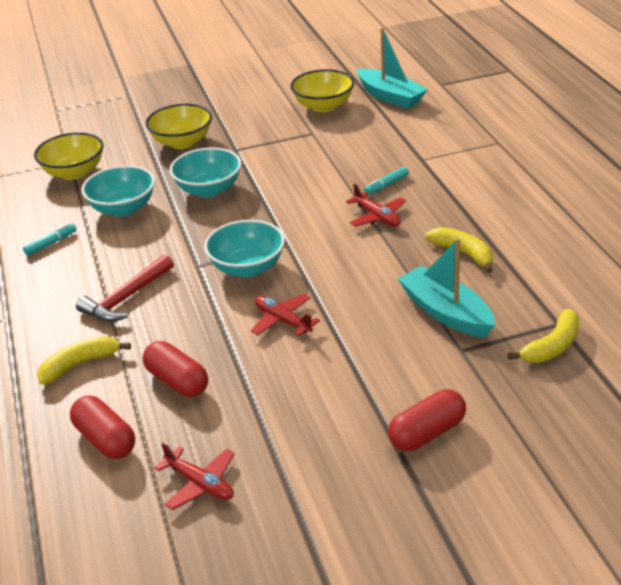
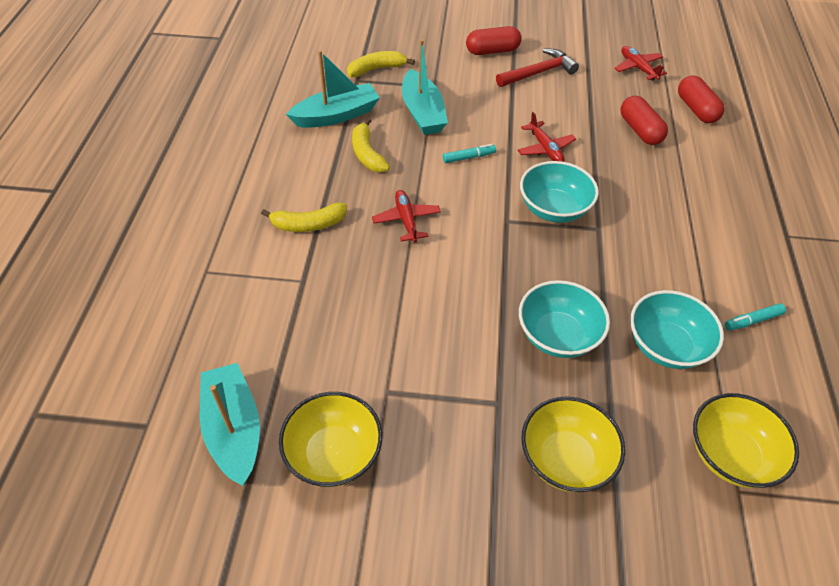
camera: 160 degrees left, 15 degrees up
yellow banana [37,336,131,385] -> yellow banana moved to [261,203,347,232]
red hammer [76,255,174,322] -> red hammer moved to [496,49,579,87]
turquoise marker [364,167,409,195] -> turquoise marker moved to [443,144,496,163]
none -> turquoise boat [286,50,380,128]

